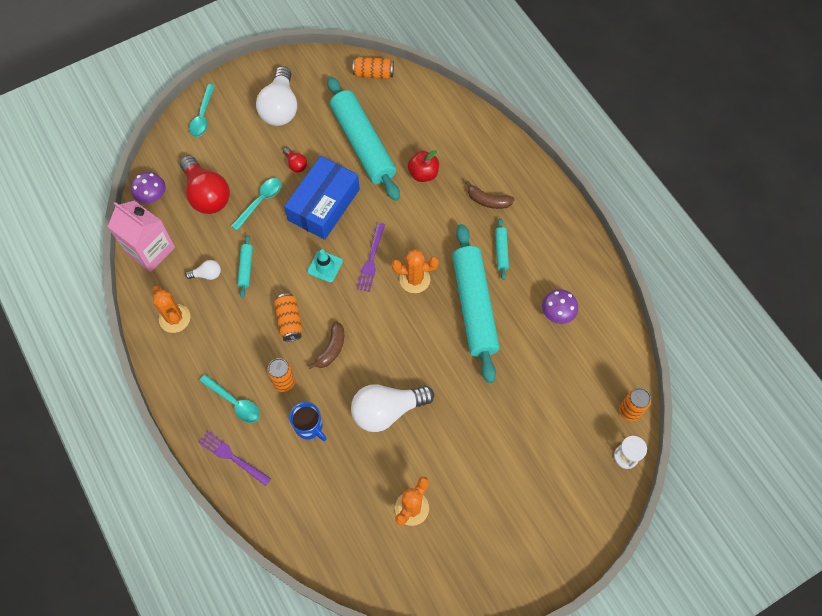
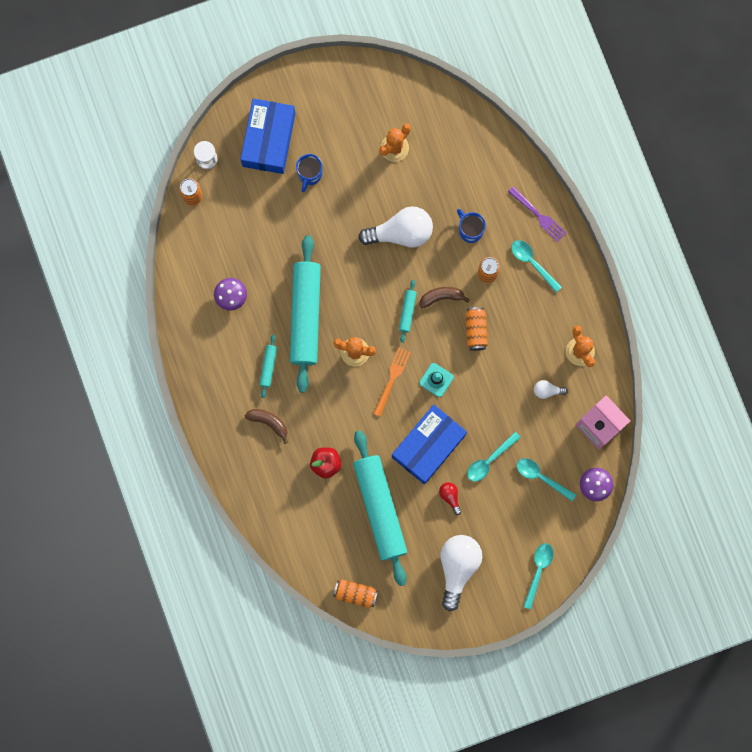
camera: 170 degrees left, 15 degrees up
red light bulb [180,155,230,214] -> turquoise spoon [517,458,576,501]
turquoise rolling pin [237,235,253,298] -> turquoise rolling pin moved to [399,280,417,343]
brown banana [308,321,344,369] -> brown banana turned 45 degrees clockwise [419,287,470,308]
purple fork [356,223,385,292] -> orange fork [373,347,411,417]
none -> blue box [240,99,295,174]
none -> blue mug [296,154,322,192]

